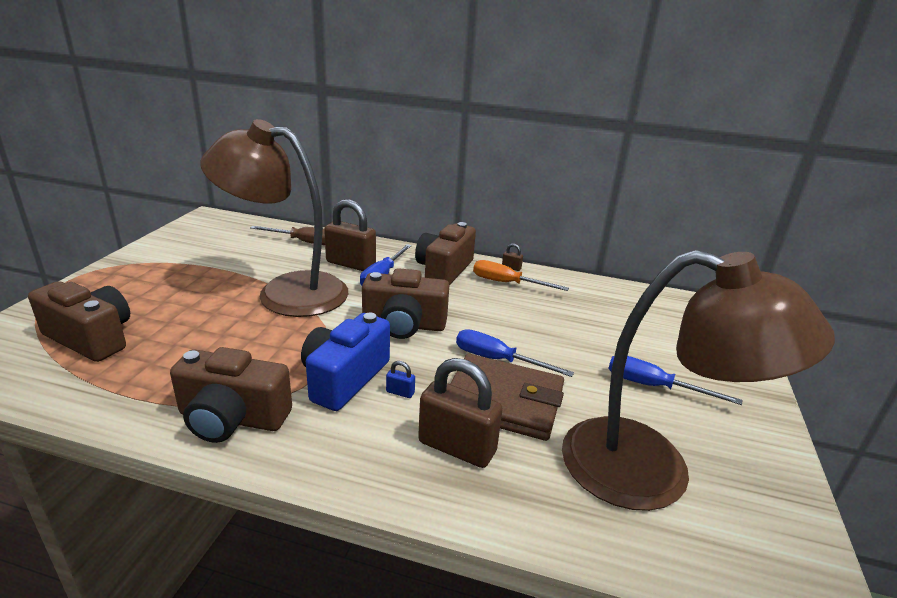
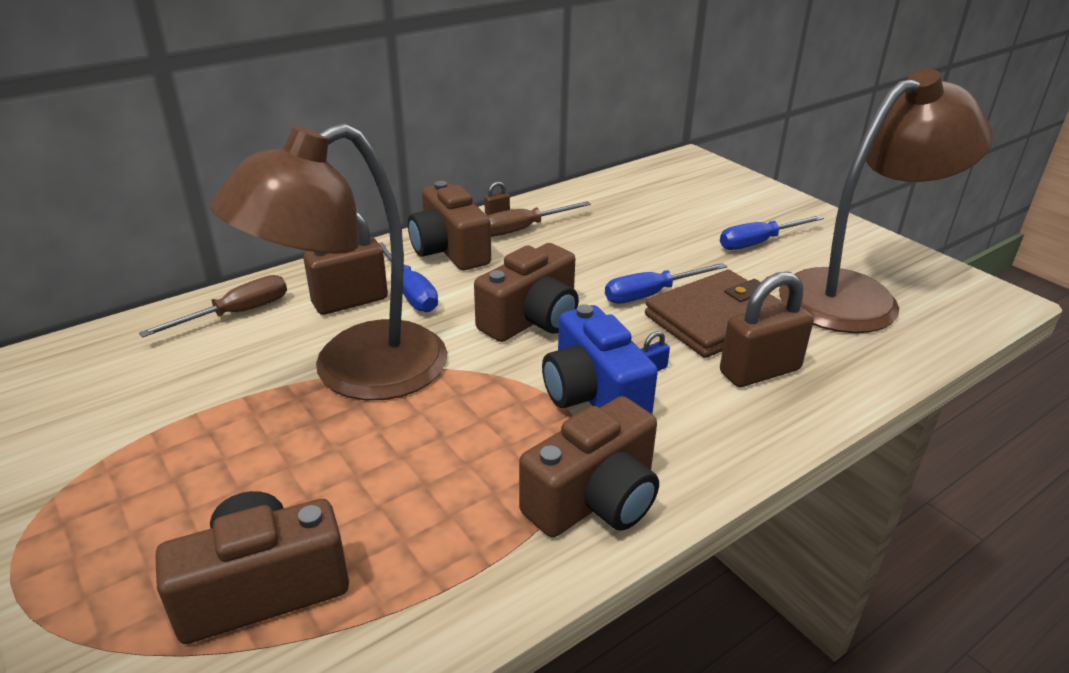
camera: 50 degrees left, 5 degrees up
orange screwdriver [473,260,569,291] -> brown screwdriver [488,201,591,237]

